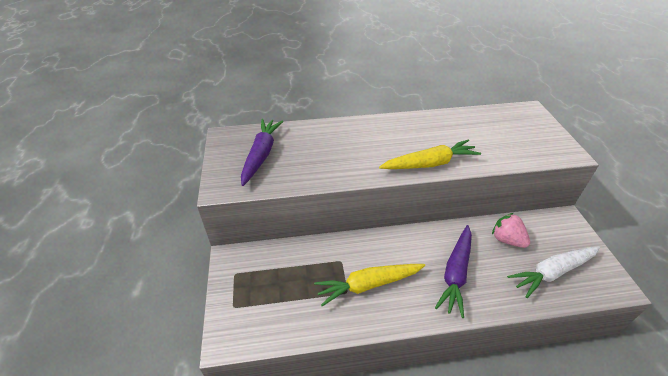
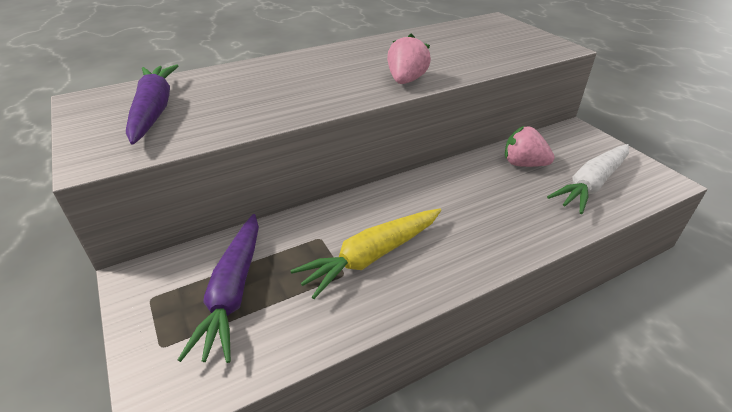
camera: 20 degrees left, 5 degrees down
yellow carrot [379,140,481,169] -> pink strawberry [387,34,431,84]
purple carrot [435,225,472,318] -> purple carrot moved to [178,214,259,363]

